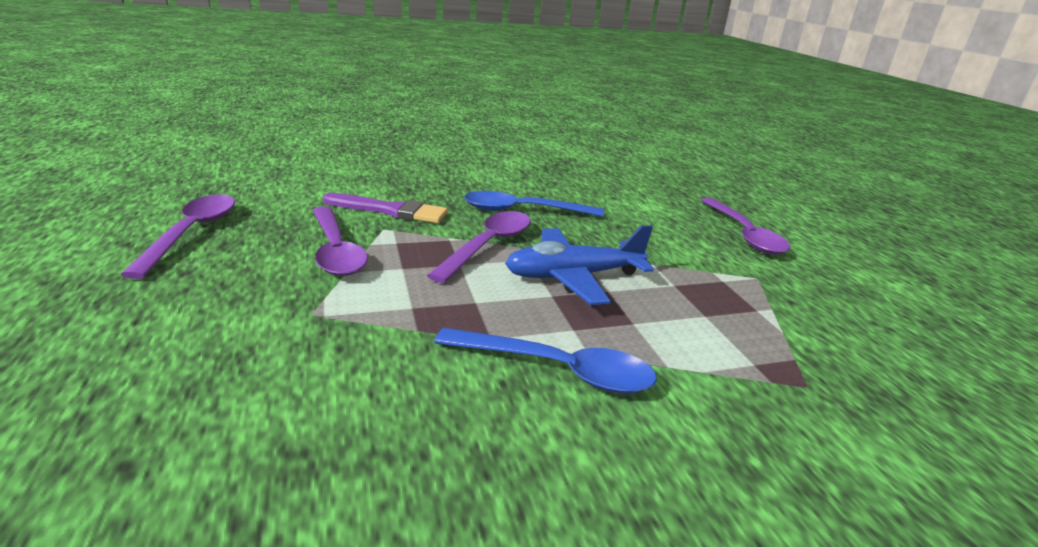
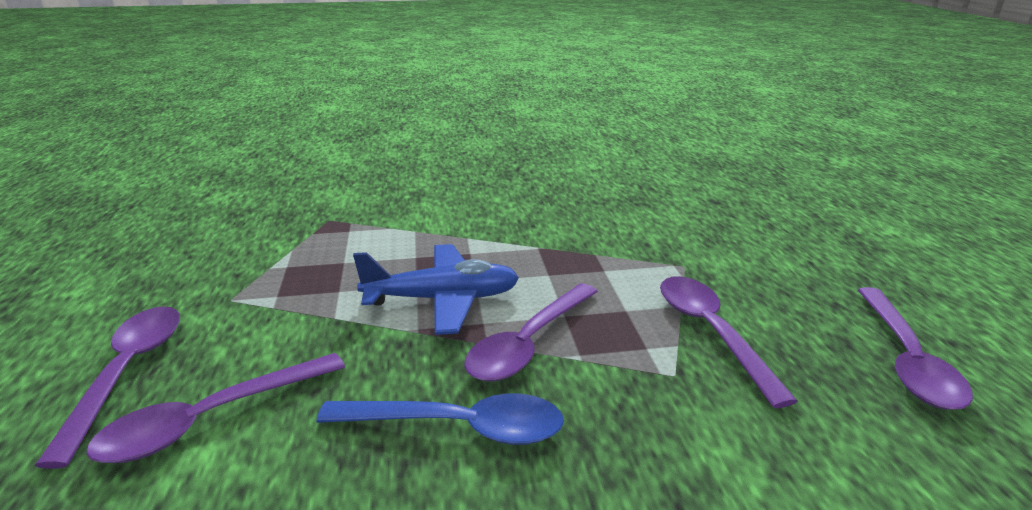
camera: 170 degrees left, 0 degrees up
purple brush [323,193,448,223] -> none
blue spoon [434,328,657,393] -> none
none -> purple spoon [86,353,345,463]

